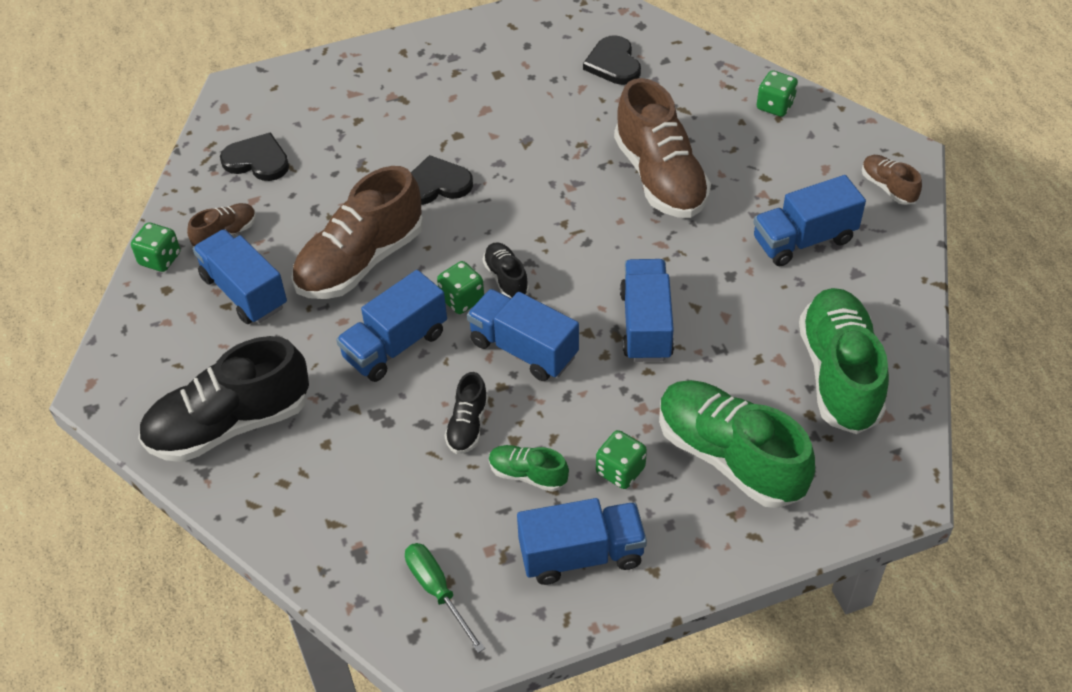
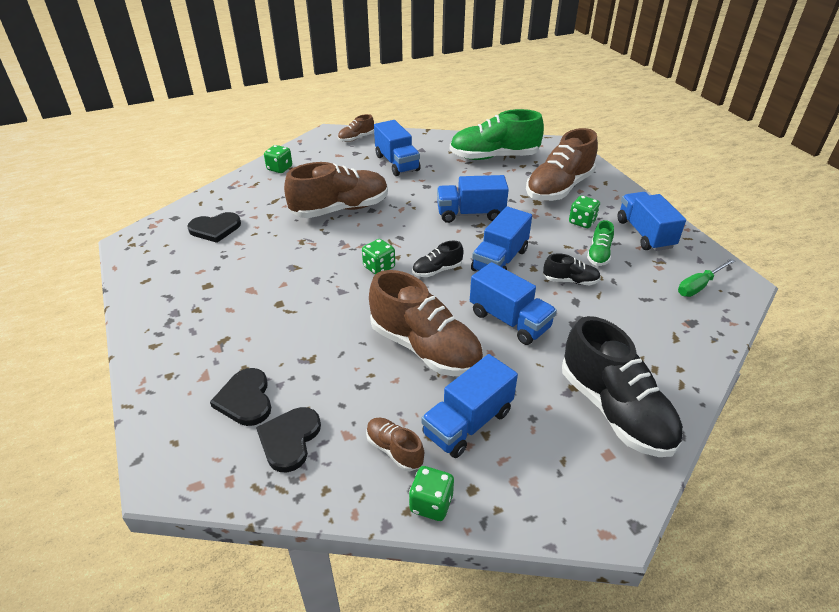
camera: 95 degrees left, 10 degrees down
black heart [411,155,473,205] -> black heart moved to [210,368,271,426]
green dice [437,261,484,314] -> green dice moved to [362,239,395,275]
green shoe [659,380,815,508] -> brown shoe [526,128,598,201]

